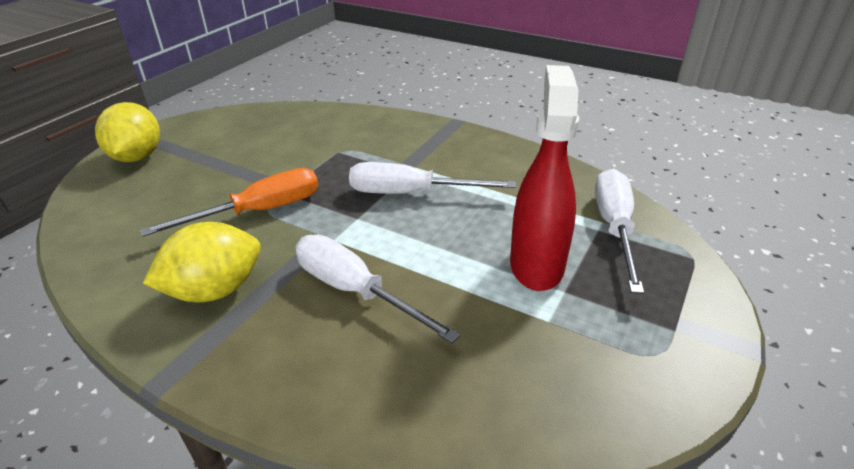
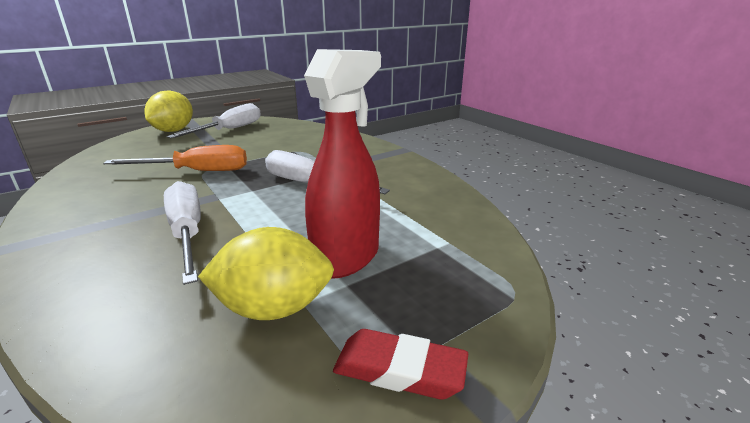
camera: 25 degrees right, 10 degrees down
yellow lemon [143,222,261,302] -> yellow lemon moved to [198,227,334,320]
white screwdriver [595,169,644,294] -> white screwdriver moved to [167,103,261,138]
none -> red eraser [333,329,468,400]

